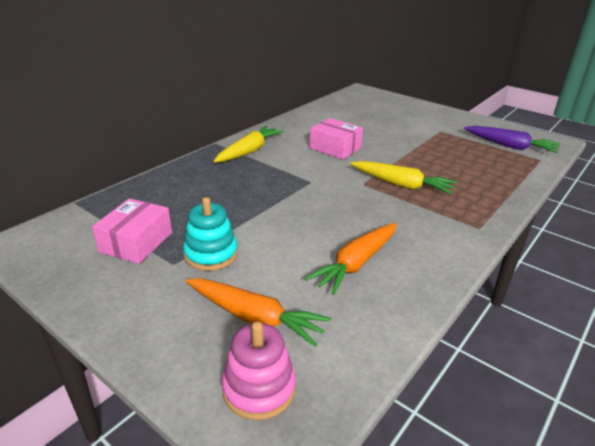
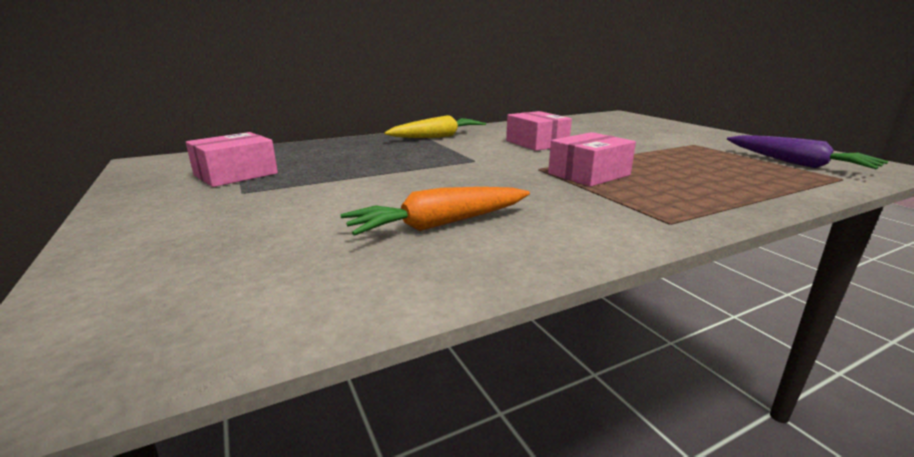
camera: 25 degrees right, 10 degrees down
turquoise stacking toy [183,197,238,271] -> none
orange carrot [186,279,331,346] -> none
pink stacking toy [221,322,296,420] -> none
yellow carrot [350,161,457,194] -> pink box [548,132,636,187]

